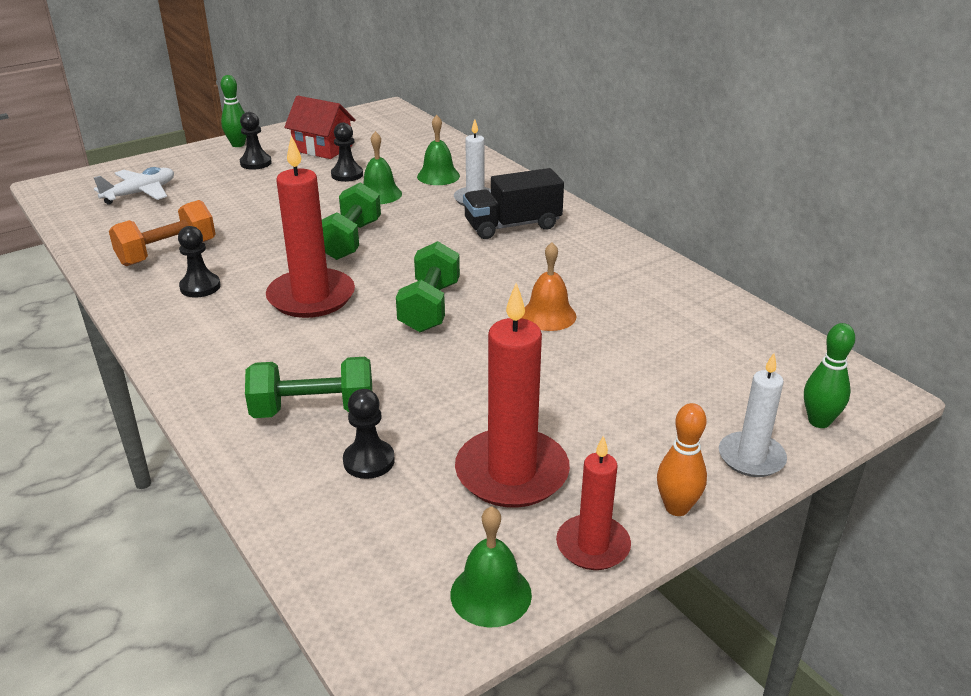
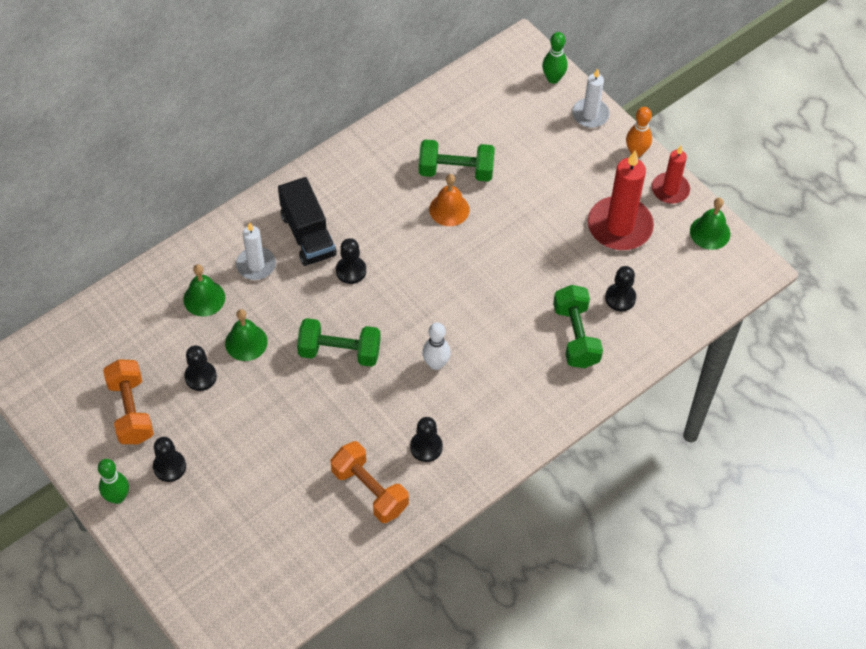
camera: 95 degrees left, 25 degrees up
white plane [94,167,174,205] -> none
red candle [266,135,355,318] -> white bowling pin [422,322,450,370]
red house [284,96,356,159] -> orange dumbbell [103,359,154,444]
green dumbbell [396,241,460,332] -> green dumbbell moved to [419,139,495,182]
none -> black pawn [336,238,366,284]

